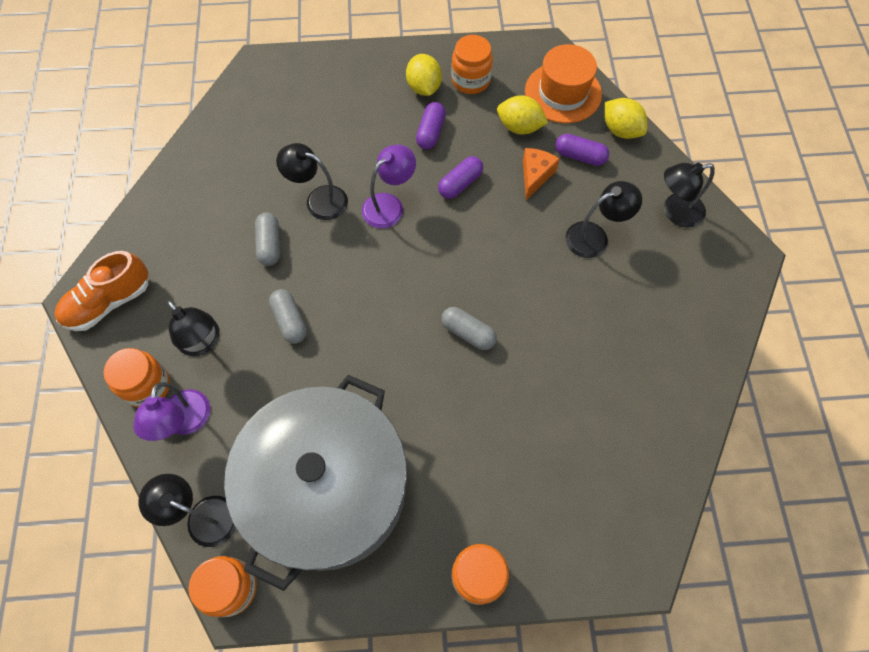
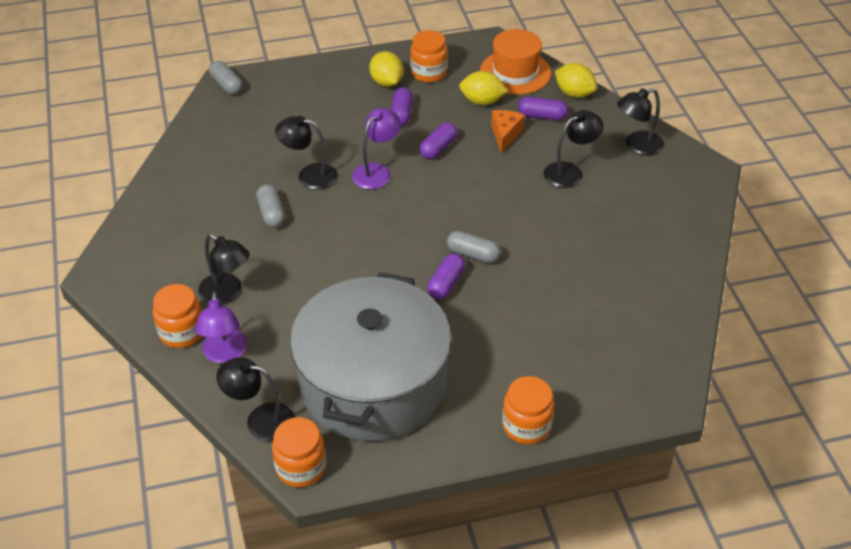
camera: 10 degrees left, 20 degrees down
orange shoe [54,251,148,331] -> none
grey capsule [269,289,307,344] -> grey capsule moved to [209,61,243,95]
none -> purple capsule [427,254,465,300]

